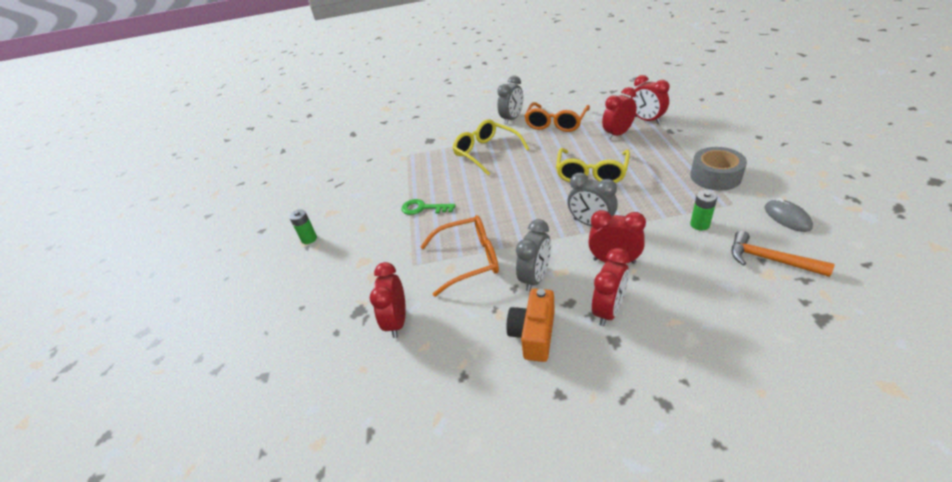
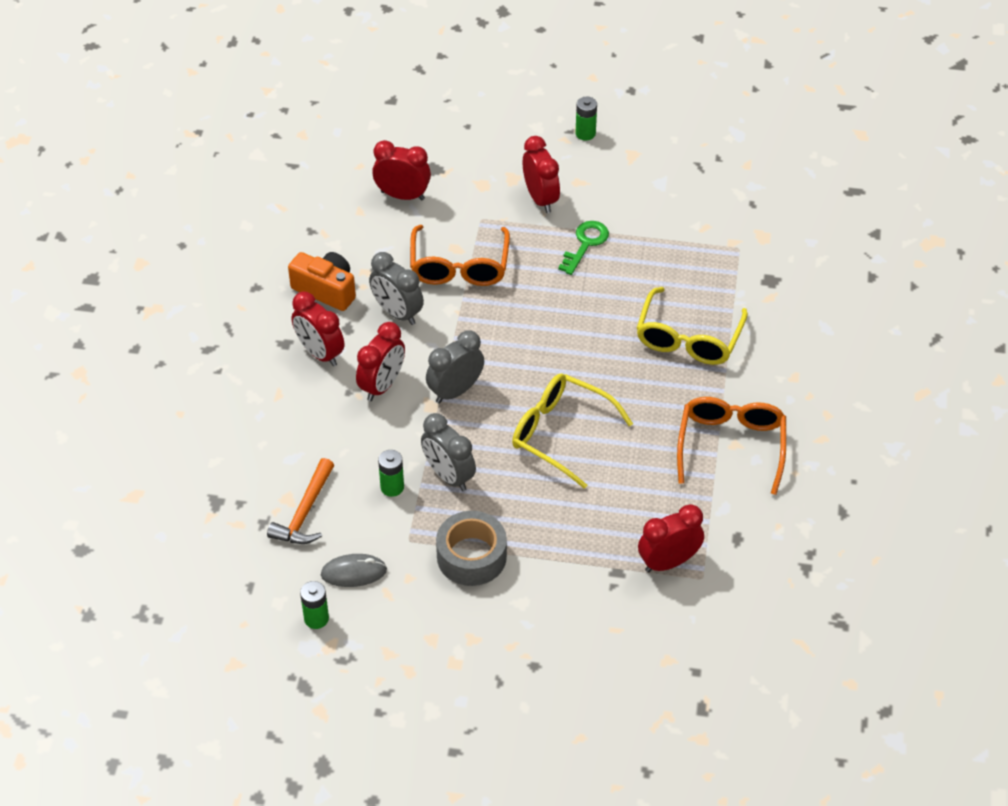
camera: 100 degrees right, 10 degrees up
yellow glasses [452,119,529,176] -> yellow glasses turned 135 degrees clockwise [636,287,748,365]
grey clock [497,76,523,125] -> grey clock moved to [421,413,476,491]
orange glasses [524,102,590,132] -> orange glasses turned 60 degrees clockwise [677,397,786,495]
red clock [602,87,636,140] -> red clock moved to [523,136,560,213]
orange hammer [732,231,835,277] -> orange hammer turned 150 degrees clockwise [267,458,334,544]
none -> green battery [300,581,329,629]

